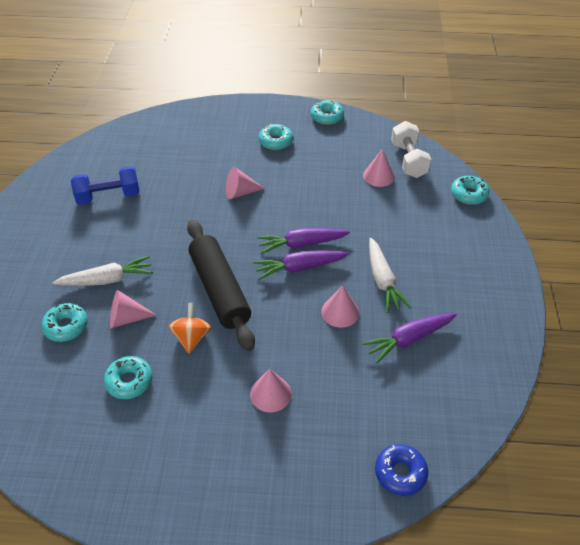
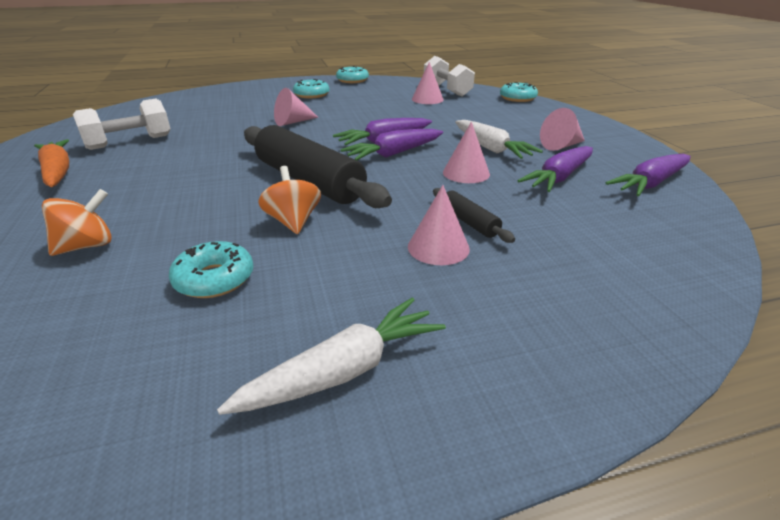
camera: 20 degrees left, 15 degrees down
turquoise donut [41,303,88,342] -> orange spinning top [42,189,112,256]
white carrot [53,256,153,286] -> white carrot moved to [217,298,446,415]
blue dumbbell [71,166,139,205] -> white dumbbell [73,99,171,150]
pink cone [110,290,157,328] -> pink cone moved to [540,108,585,151]
blue donut [375,444,428,496] -> none
none -> orange carrot [34,139,69,187]
none -> black rolling pin [433,188,515,243]
none -> purple carrot [606,154,691,196]

